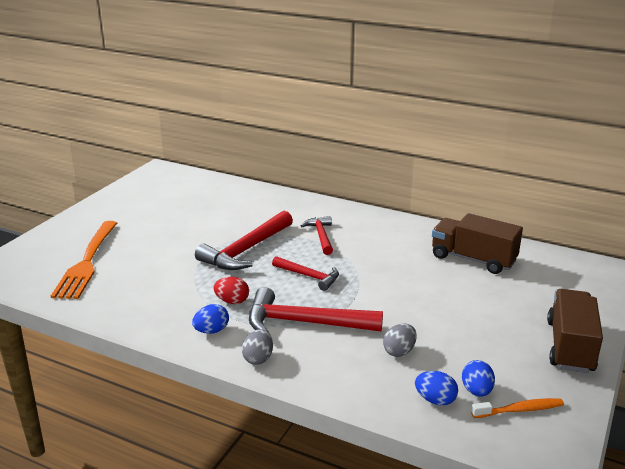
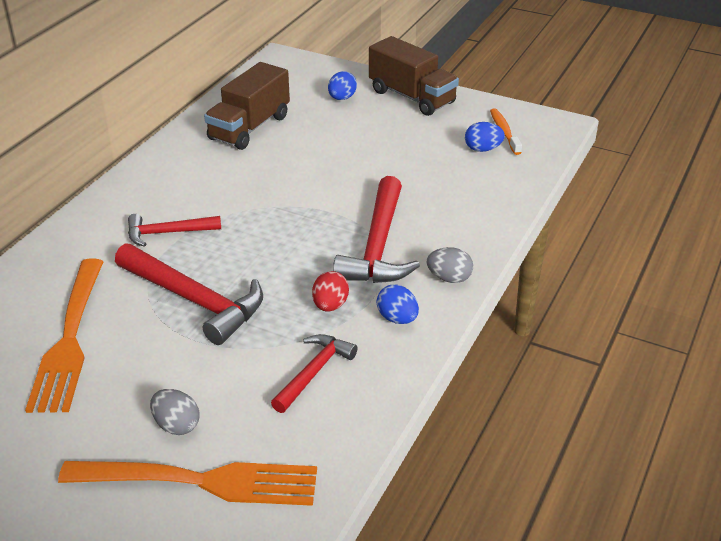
camera: 90 degrees left, 10 degrees up
red hammer [272,256,339,291] -> red hammer moved to [271,334,358,413]
grey egg [383,323,417,357] -> grey egg moved to [150,389,199,435]
blue egg [415,371,458,406] -> blue egg moved to [328,71,357,100]
brown truck [547,289,603,373] -> brown truck turned 150 degrees counterclockwise [369,36,459,116]
none -> orange fork [25,259,104,413]

